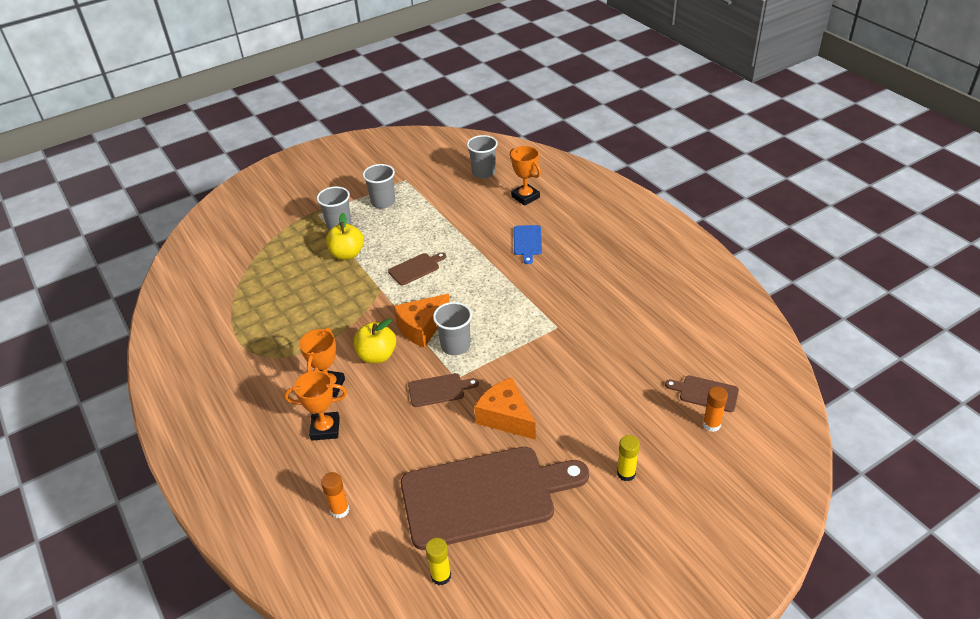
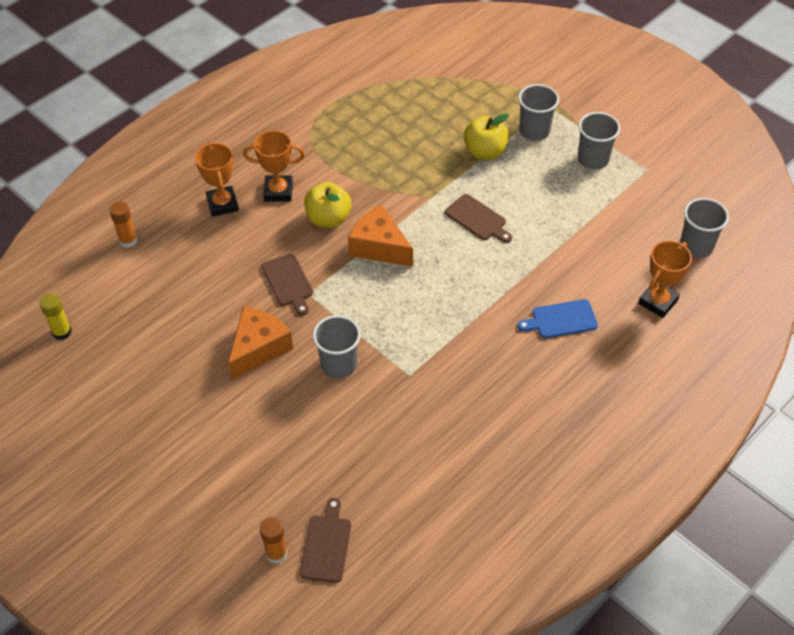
camera: 75 degrees right, 10 degrees up
brown cutting board [401,447,589,550] -> none
grey cup [433,302,472,355] -> grey cup moved to [313,315,361,378]
yellow glue stick [617,435,640,482] -> none

